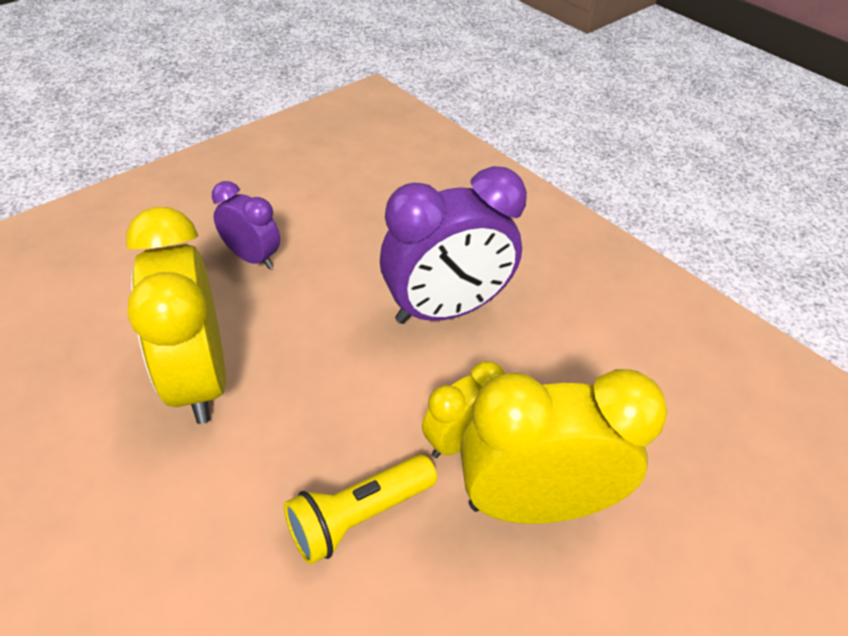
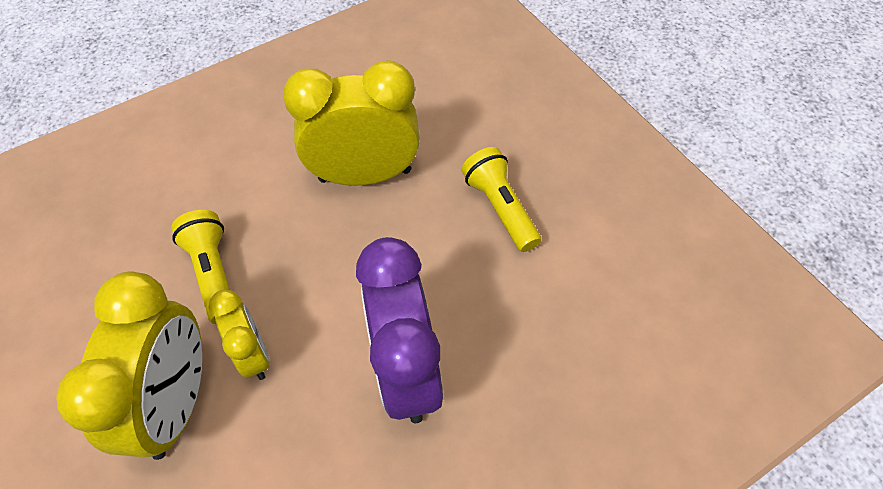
camera: 105 degrees right, 10 degrees up
purple clock [212,181,280,269] -> yellow flashlight [461,147,541,252]

